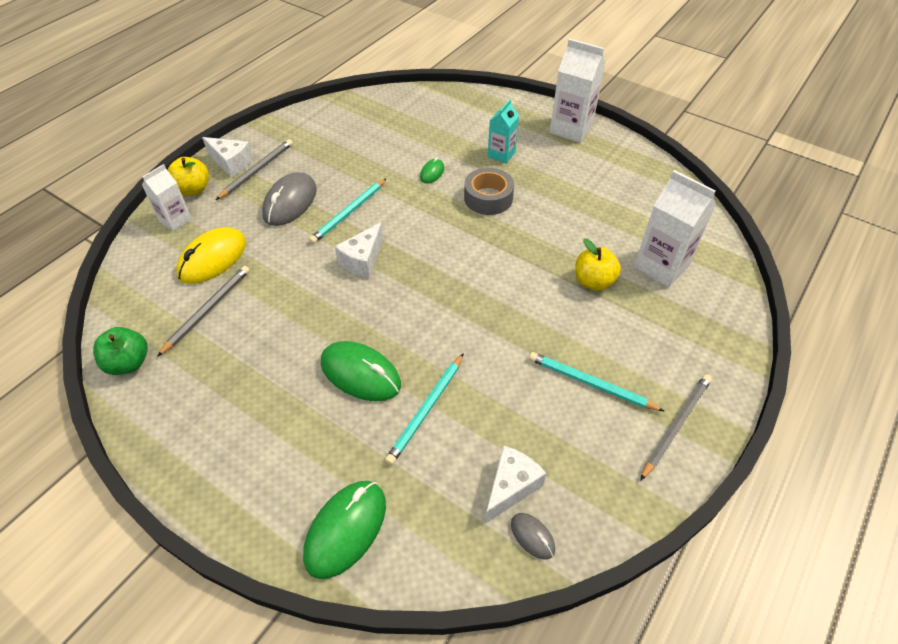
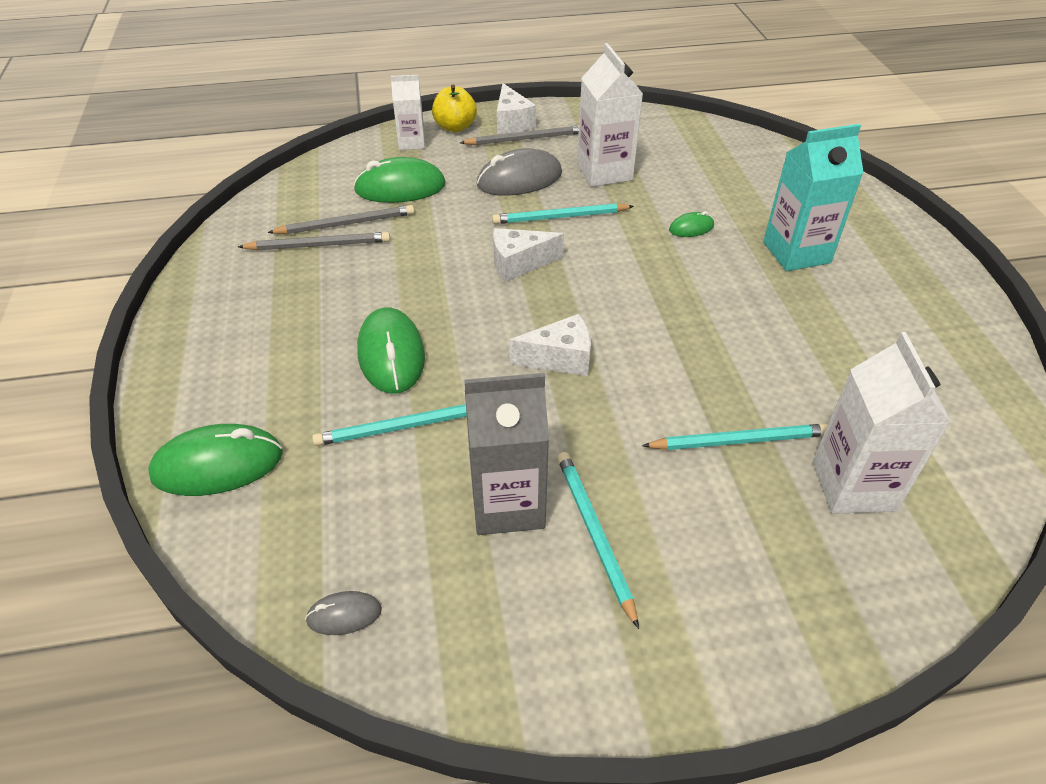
camera: 45 degrees right, 5 degrees down
green apple [93,327,148,375] -> none
yellow mouse [176,227,246,284] -> green mouse [353,157,446,203]
grey tape [464,168,514,215] -> none
white cheese [485,445,547,524] -> white cheese moved to [509,314,591,376]
turquoise carton [488,99,519,163] -> turquoise carton [763,124,864,271], size x1.65
grey mouse [511,513,555,560] -> grey mouse turned 75 degrees clockwise [305,591,382,635]
white carton [550,39,606,143] -> white carton moved to [577,43,643,187]
yellow apple [575,239,621,291] -> turquoise pencil [642,424,828,450]
grey pencil [640,375,712,481] -> grey pencil moved to [238,232,390,250]
none -> grey carton [464,373,549,535]

